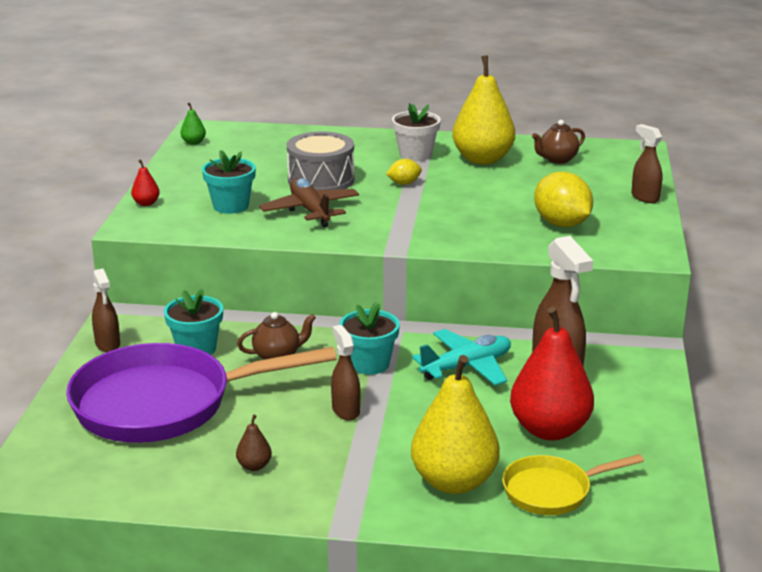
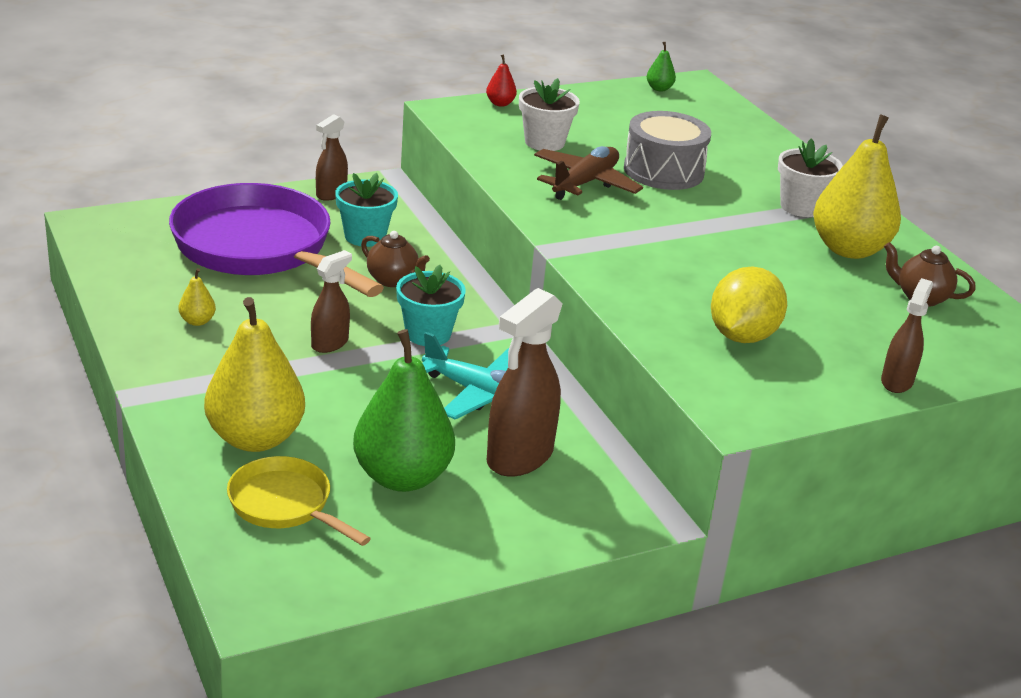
camera: 55 degrees right, 5 degrees up
turquoise flower pot [202,150,256,214] -> white flower pot [519,78,580,151]
brown pear [236,414,272,471] -> yellow pear [179,268,216,326]
yellow lemon [386,159,422,185] -> none
red pear [510,307,594,440] -> green pear [353,329,455,492]

